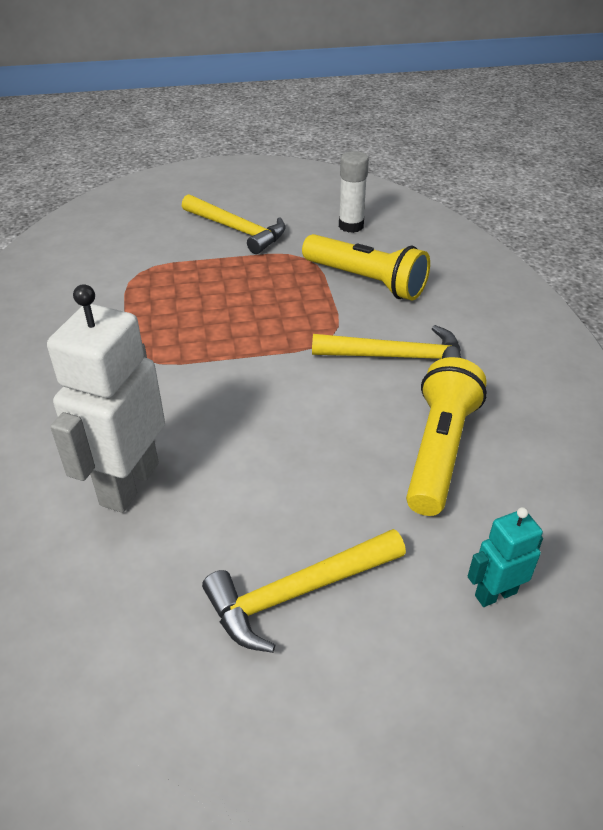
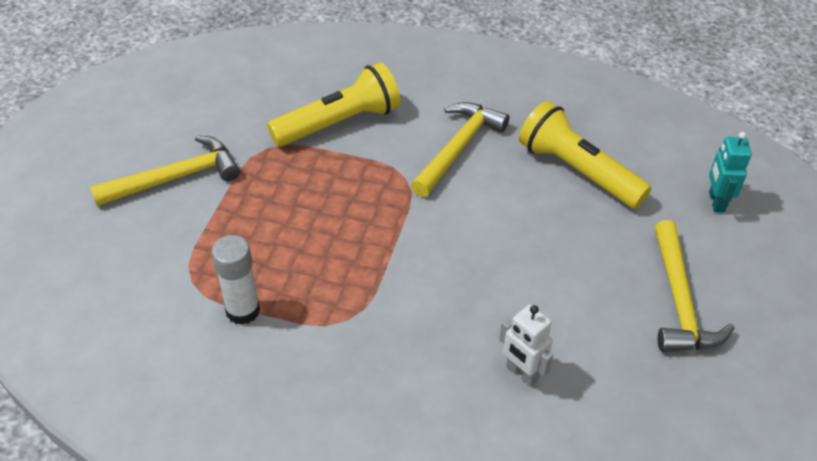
camera: 65 degrees left, 5 degrees up
white robot [47,284,165,513] -> white robot [499,305,553,386], size x0.50
white glue stick [339,151,369,233] -> white glue stick moved to [212,235,260,325]

